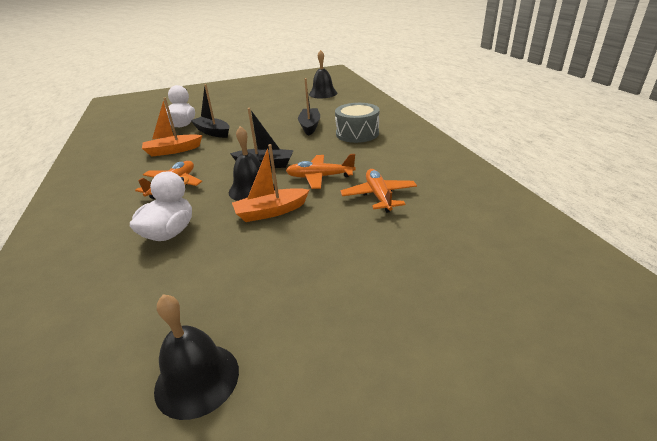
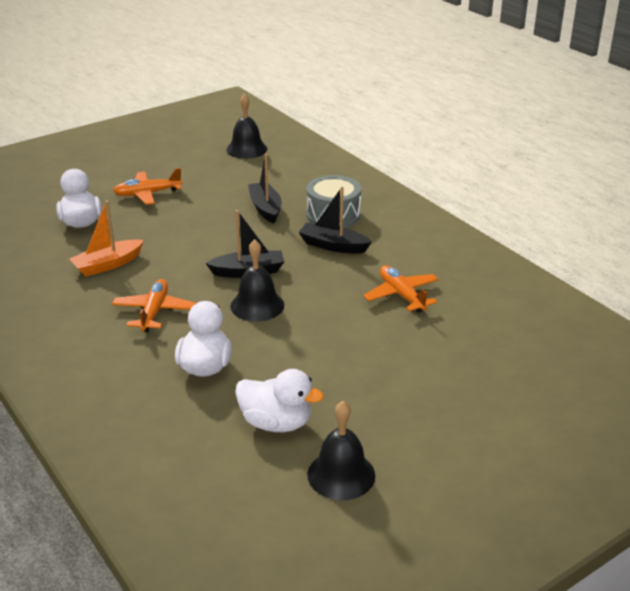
camera: 20 degrees left, 0 degrees up
black boat [191,84,229,138] -> black boat moved to [298,187,372,254]
orange boat [232,144,309,222] -> none
orange plane [286,154,356,189] -> orange plane moved to [113,168,183,205]
none -> white duck [235,369,324,432]

